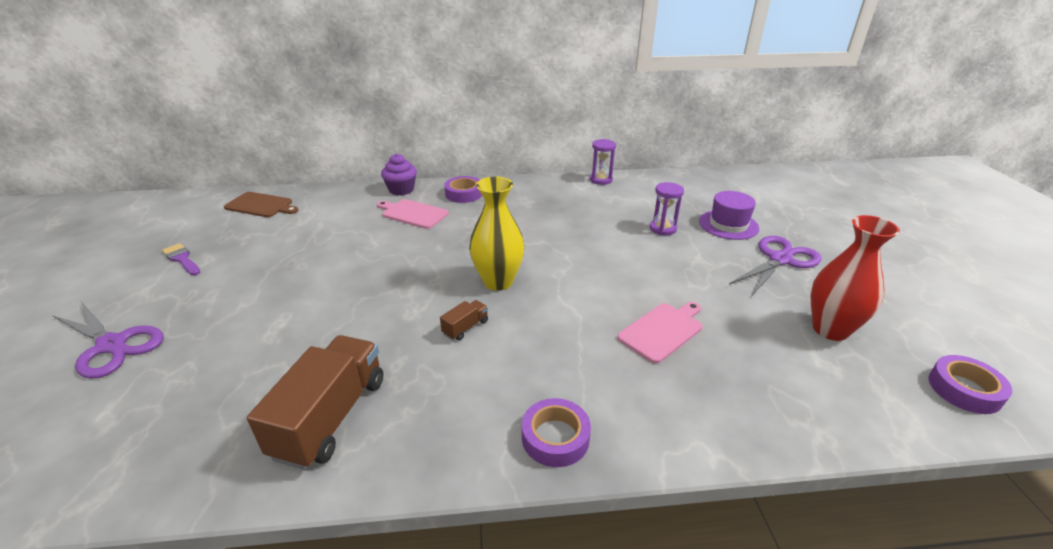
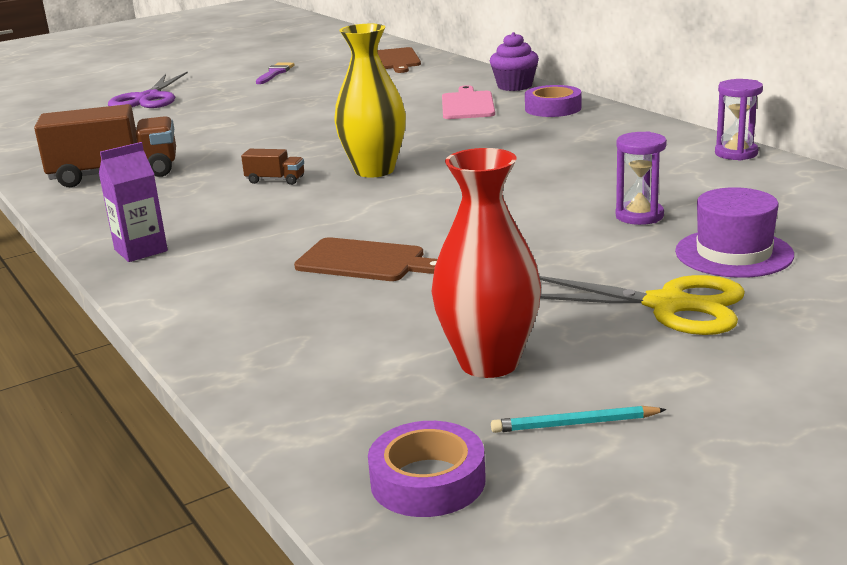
camera: 65 degrees right, 10 degrees down
purple tape [522,398,591,467] -> purple carton [99,142,168,262]
pink cutting board [617,302,703,363] -> brown cutting board [294,237,437,281]
purple scissors [729,236,821,296] -> yellow scissors [539,275,745,335]
none -> turquoise pencil [491,406,667,433]

